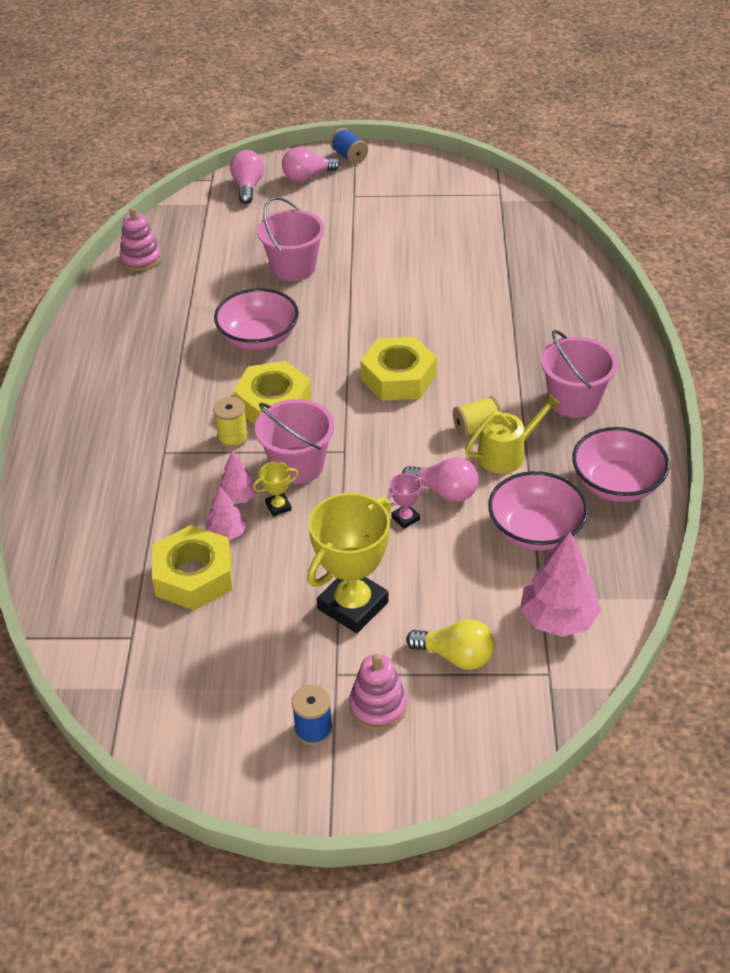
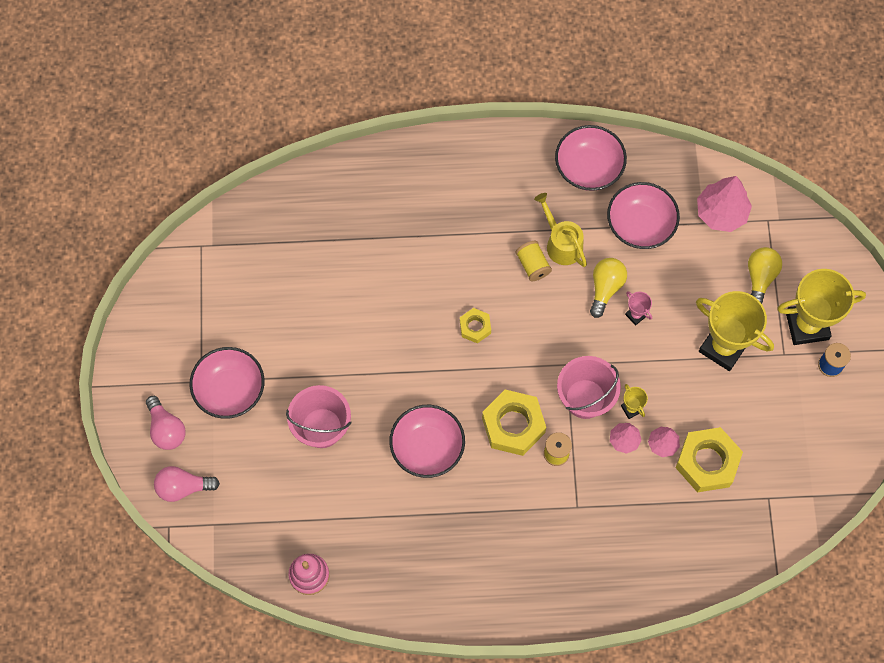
camera: 95 degrees left, 25 degrees up
blue spool [330,128,368,164] -> none
pink stacking toy [349,653,407,730] -> yellow trophy [777,269,866,345]
yellow nut [360,337,437,401] -> yellow nut [460,308,491,343], size x0.54
pink light bulb [402,457,478,502] -> yellow light bulb [590,258,627,318]
pink bucket [541,330,618,418] -> none
none -> pink bowl [190,347,264,419]

